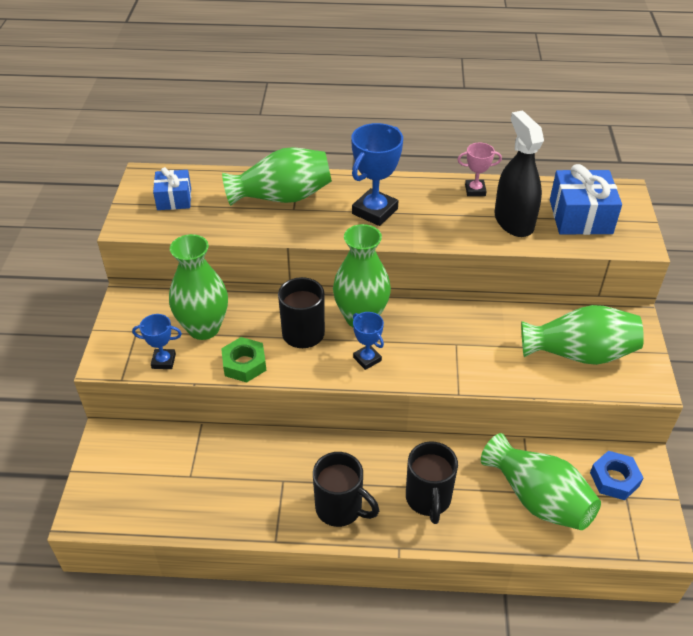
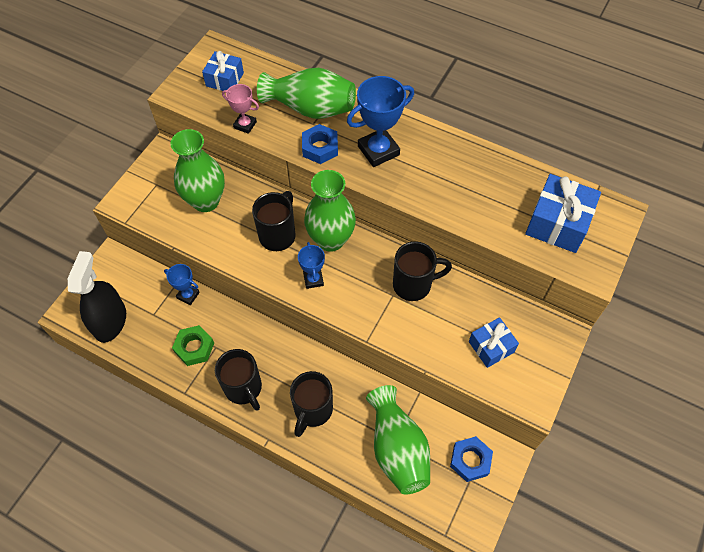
camera: 25 degrees right, 15 degrees up
blue trophy [132,314,182,369] -> blue trophy moved to [164,264,200,305]
green nut [221,337,266,382] -> green nut moved to [172,325,214,366]
pink trophy [457,142,502,196] -> pink trophy moved to [222,84,259,134]
black spray bottle [495,110,544,237] -> black spray bottle moved to [68,251,126,343]
green vase [521,305,644,365] -> blue gift [469,317,519,368]
none -> blue nut [302,124,338,164]
none -> black mug [393,242,452,301]

